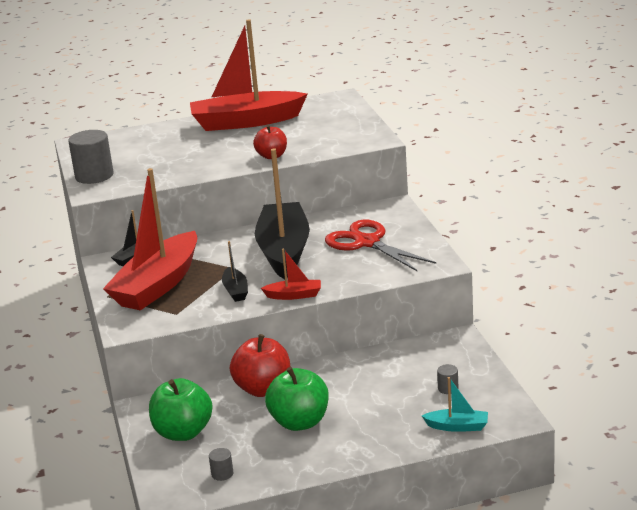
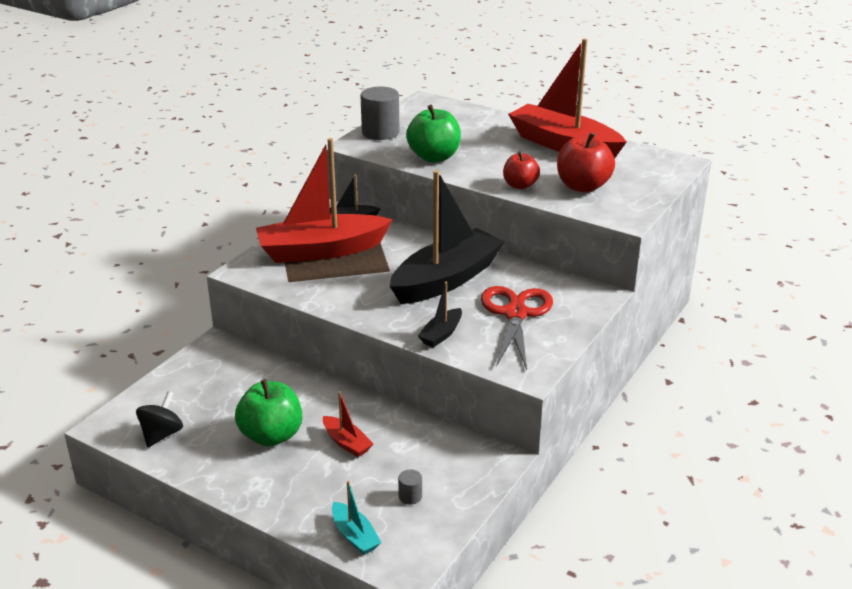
camera: 45 degrees right, 5 degrees up
green apple [149,378,213,441] -> green apple moved to [406,105,461,162]
grey cylinder [209,448,233,481] -> black spinning top [136,391,183,447]
black boat [222,241,248,302] -> black boat moved to [418,282,462,348]
red apple [230,334,290,397] -> red apple moved to [557,132,615,193]
red boat [261,248,321,300] -> red boat moved to [323,391,373,457]

